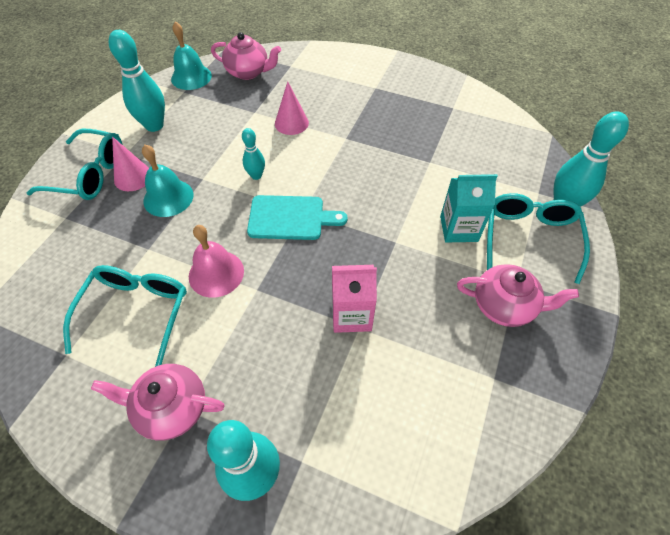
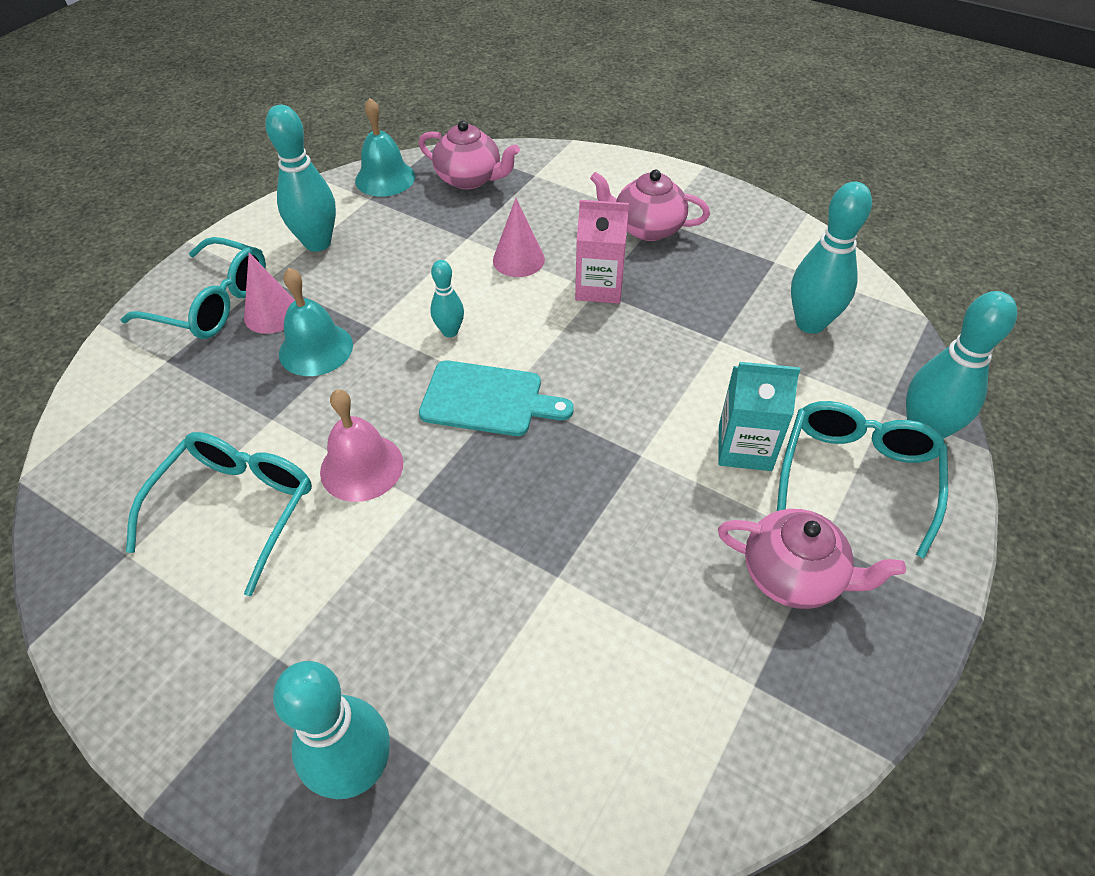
camera: 10 degrees right, 5 degrees down
pink teapot [91,364,225,441] -> pink teapot moved to [590,169,710,241]
pink carton [332,265,377,333] -> pink carton moved to [575,200,629,304]
none -> turquoise bowling pin [791,182,872,334]

